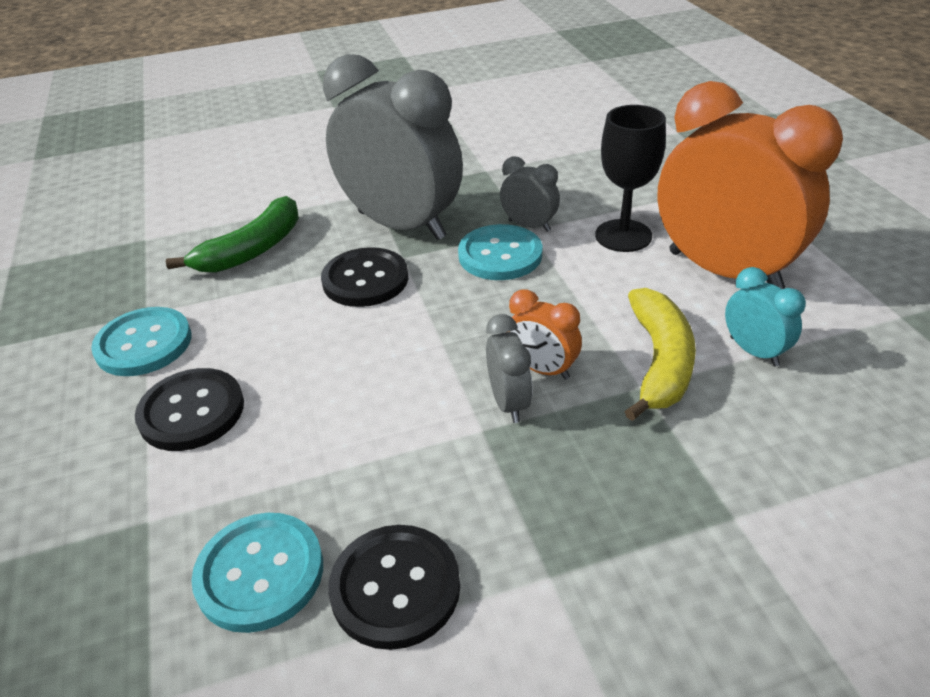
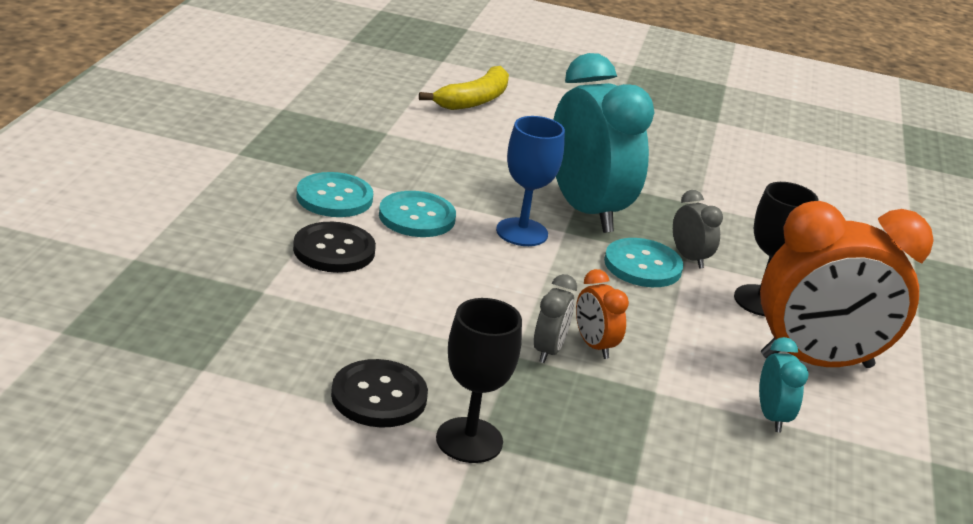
camera: 25 degrees right, 10 degrees down
green banana [166,196,299,273] -> none
turquoise button [191,513,323,633] -> turquoise button moved to [379,191,456,237]
black button [321,247,408,307] -> blue goblet [496,116,565,246]
grey clock [323,54,463,240] -> turquoise clock [553,53,654,233]
yellow banana [624,288,696,421] -> yellow banana moved to [419,66,509,110]
orange clock [657,81,843,289] -> orange clock turned 105 degrees clockwise [760,201,934,368]
none -> black goblet [436,298,522,463]

